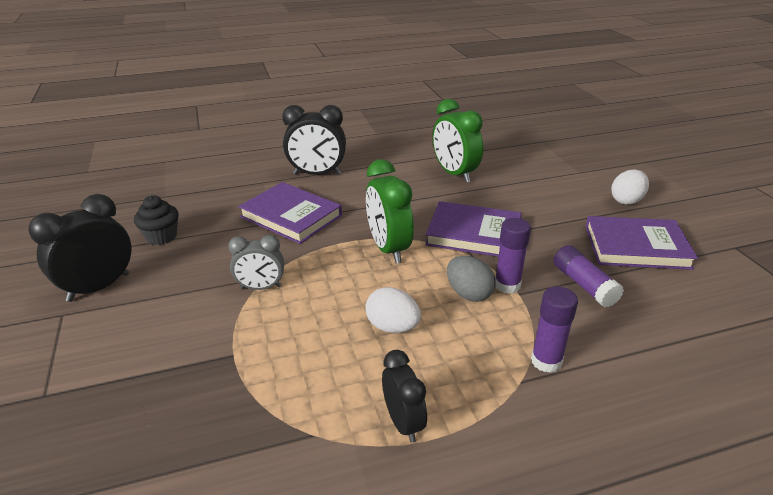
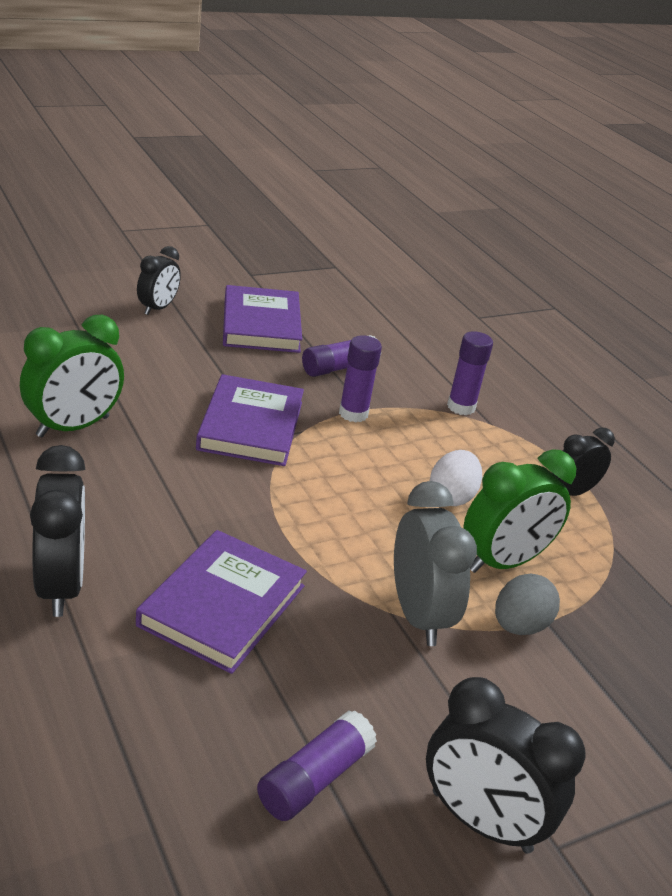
camera: 105 degrees left, 0 degrees up
black cupcake [134,195,179,245] -> purple glue stick [257,710,377,821]
grey clock [228,235,284,290] -> grey clock [394,481,477,646], size x1.58
green clock [366,159,414,263] -> green clock moved to [464,449,576,573]
grey egg [447,256,496,302] -> grey egg moved to [495,574,560,635]
white egg [611,170,649,205] -> black clock [137,246,181,315]

